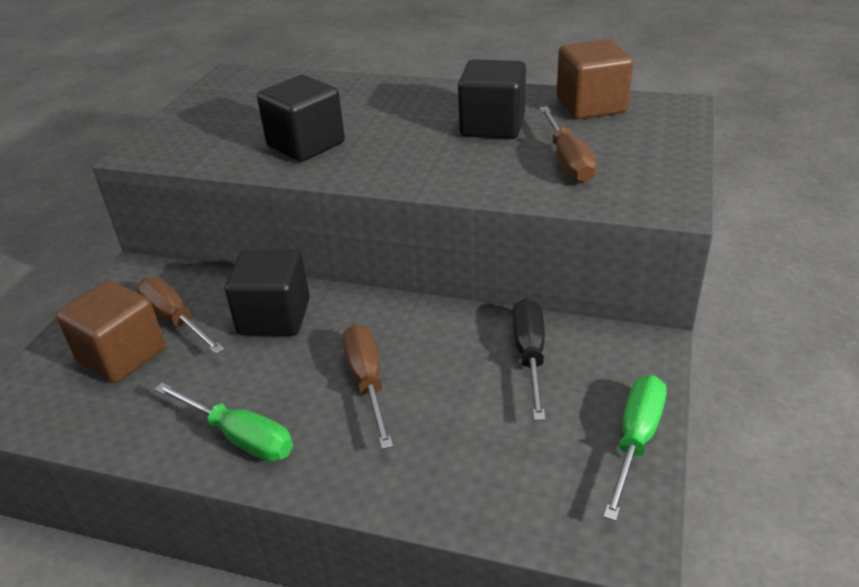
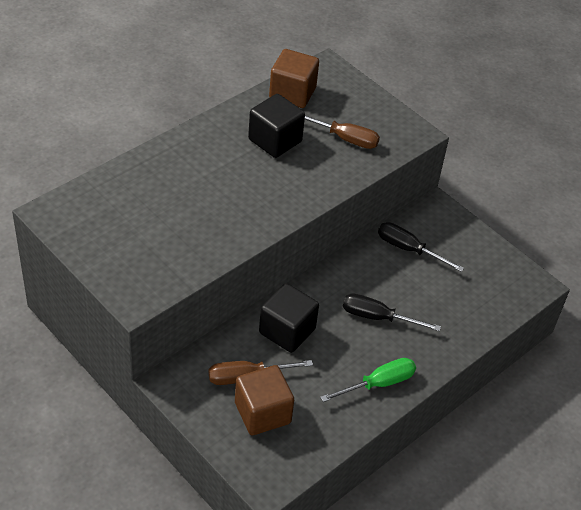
camera: 65 degrees left, 10 degrees up
black cube [257,75,345,162] -> none
brown screwdriver [342,324,393,449] -> black screwdriver [343,293,441,331]
green screwdriver [603,375,667,521] -> none

